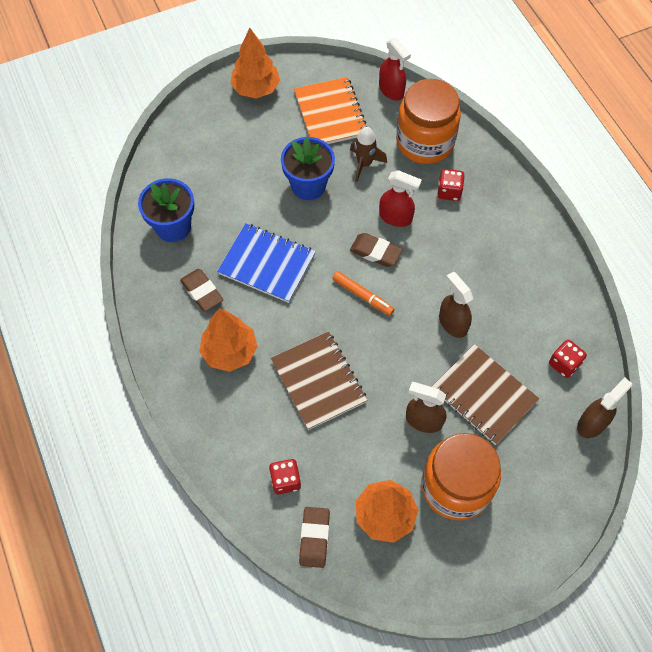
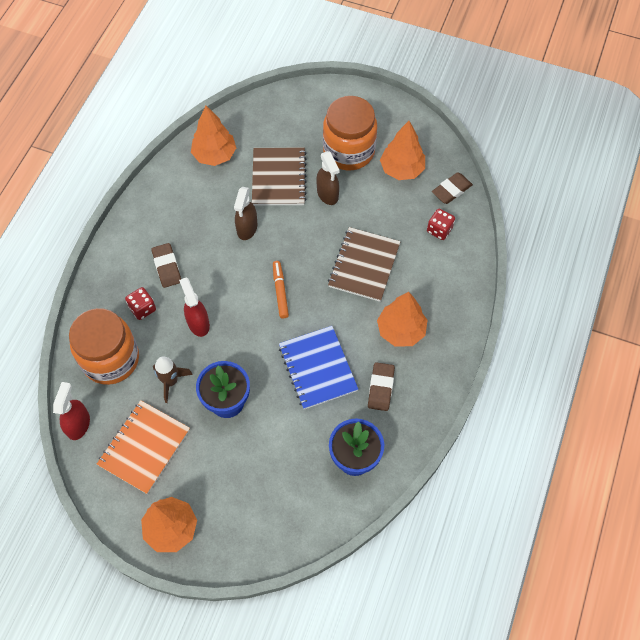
camera: 135 degrees left, 0 degrees up
brown eraser [350,233,403,267] -> brown eraser moved to [152,243,181,288]
red dice [549,340,587,378] -> orange tree [191,106,236,166]
brown spray bottle [577,378,632,438] -> none

